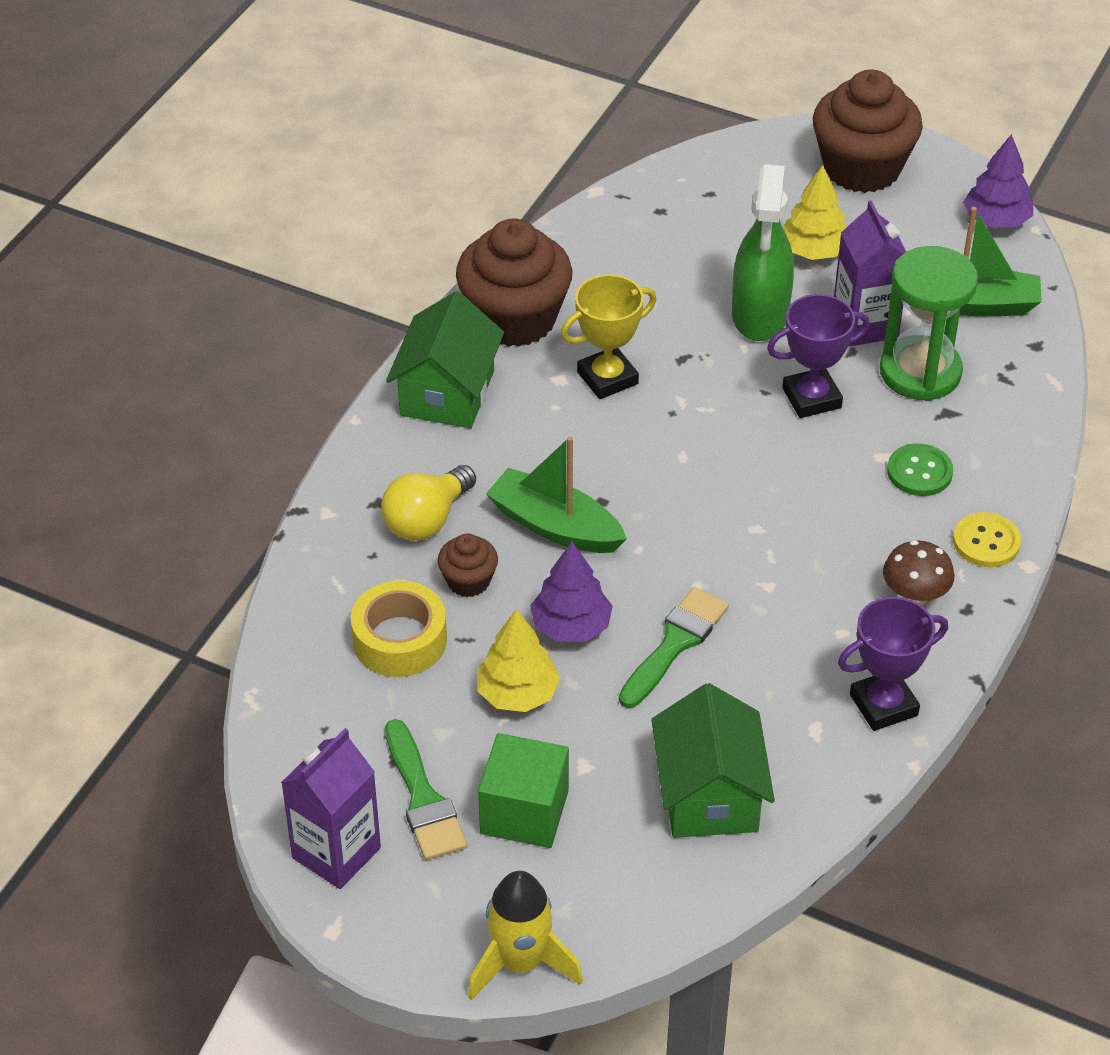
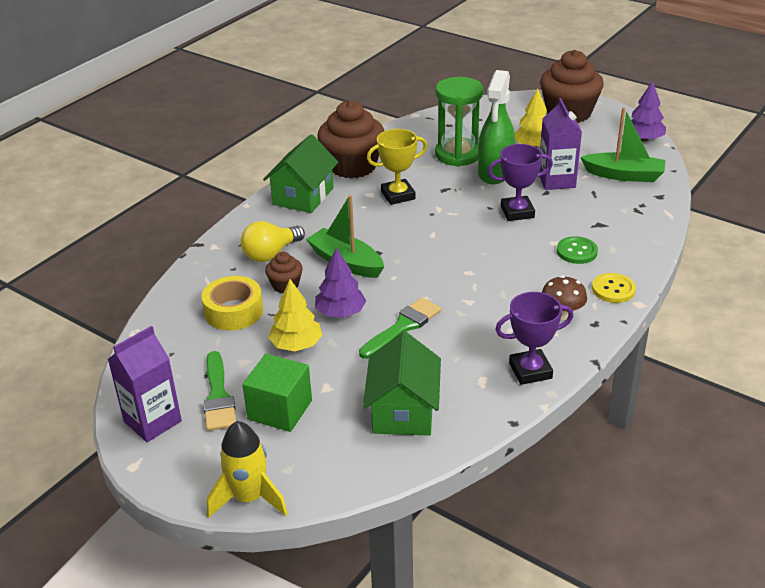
camera: 10 degrees right, 10 degrees down
green hourglass [880,246,978,401] -> green hourglass moved to [435,77,483,167]

